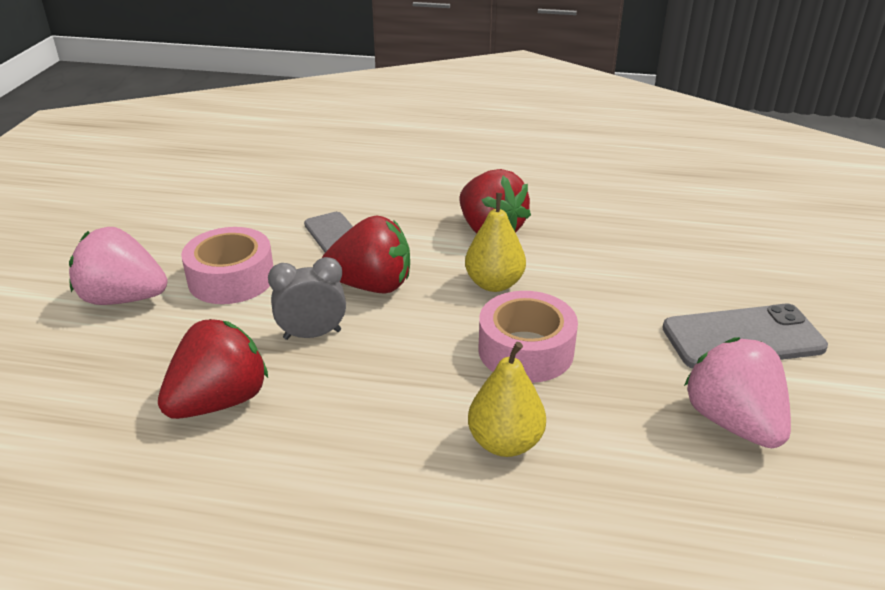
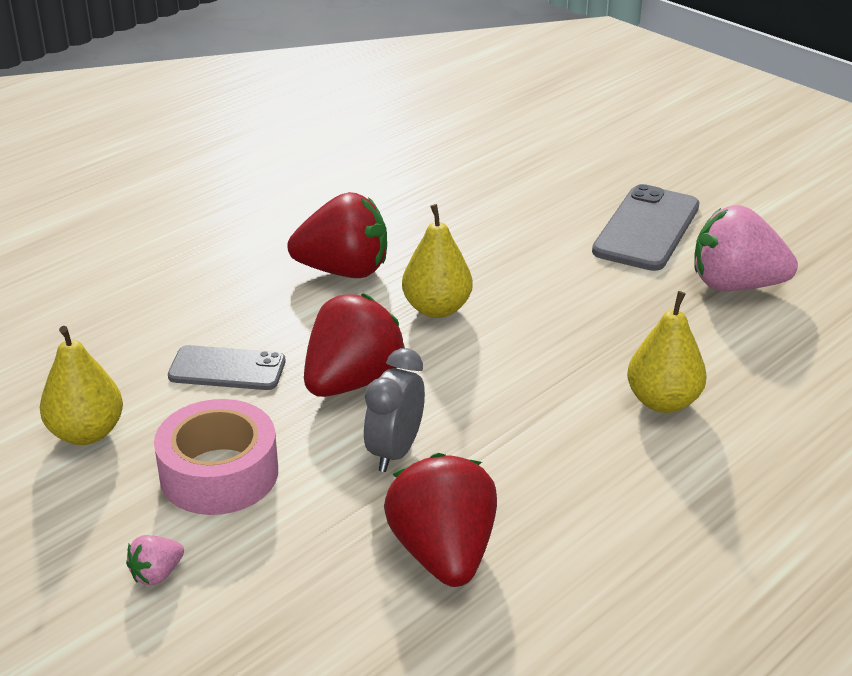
camera: 55 degrees left, 0 degrees up
pink strawberry [69,227,167,305] -> pink strawberry [126,535,184,586], size x0.44
pink tape [478,291,578,383] -> none
none -> yellow pear [40,326,123,445]

